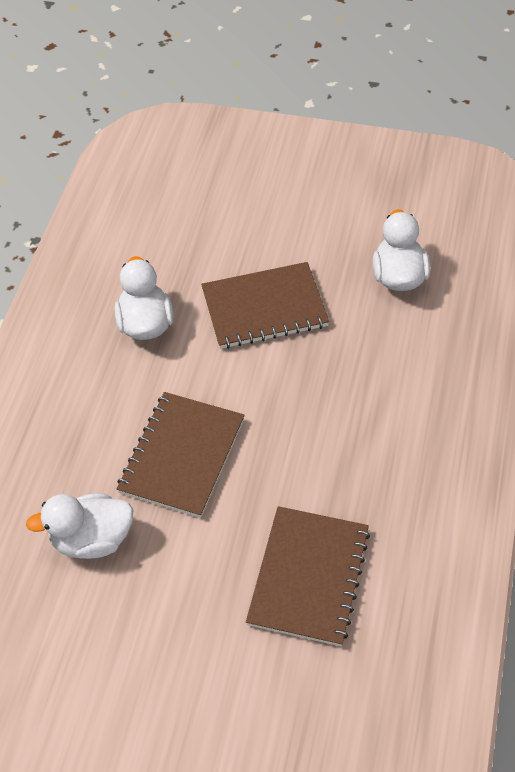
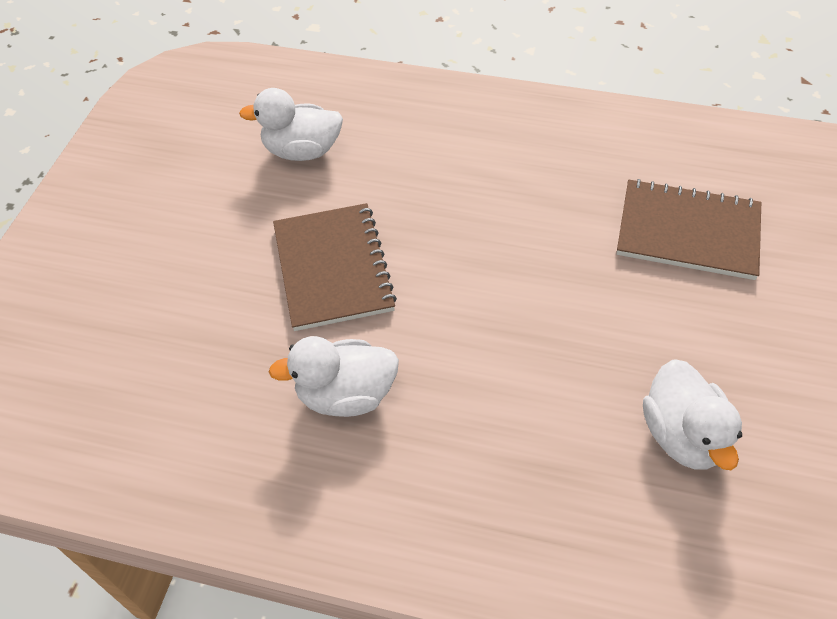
camera: 90 degrees left, 0 degrees up
brown notebook [116,392,245,518] -> none

